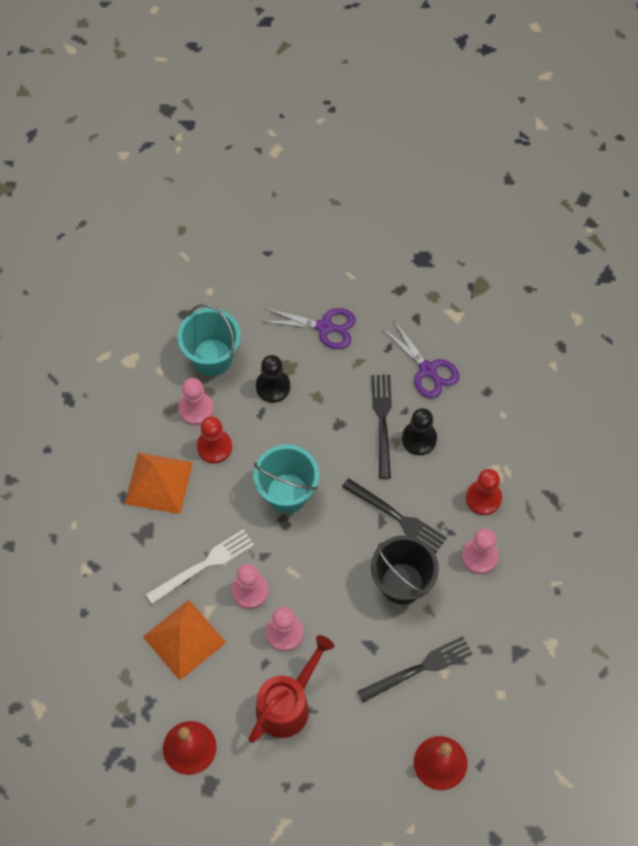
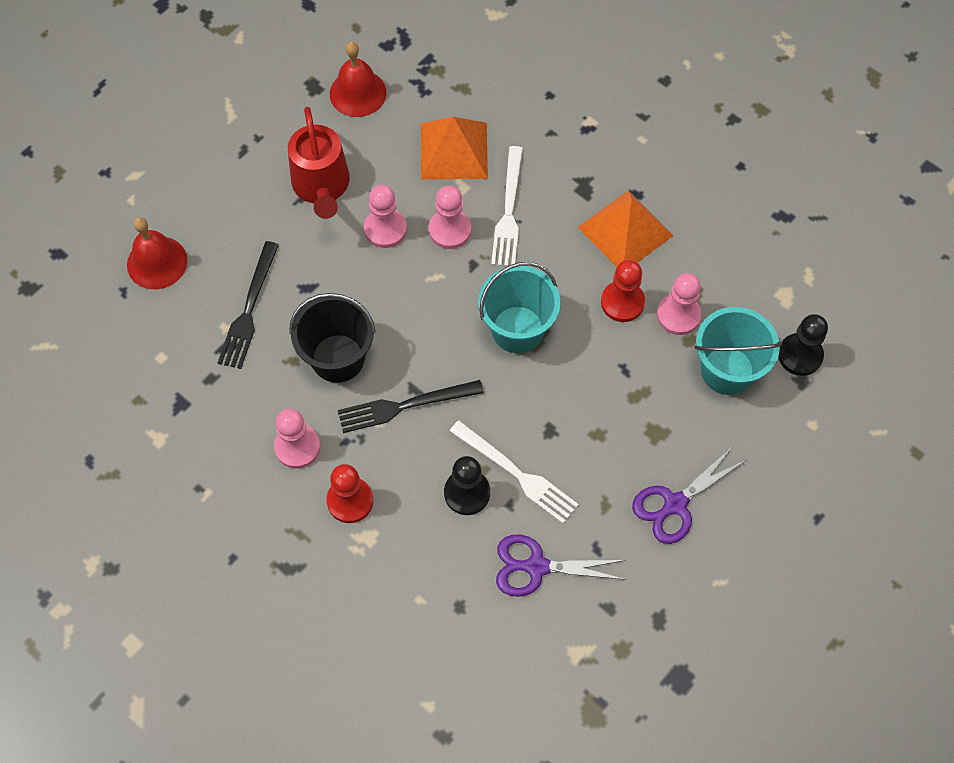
camera: 130 degrees right, 0 degrees up
black pawn [256,355,290,403] -> black pawn moved to [778,314,828,376]
black fork [371,375,392,479] -> white fork [450,420,579,524]

